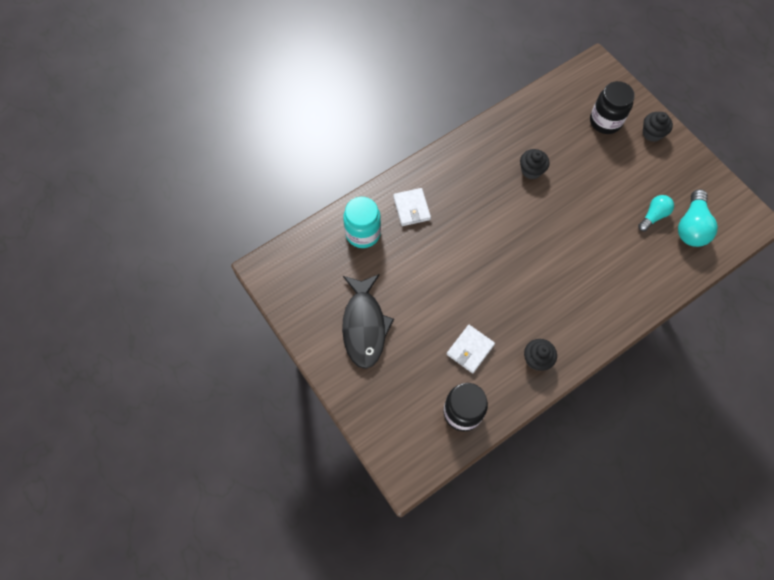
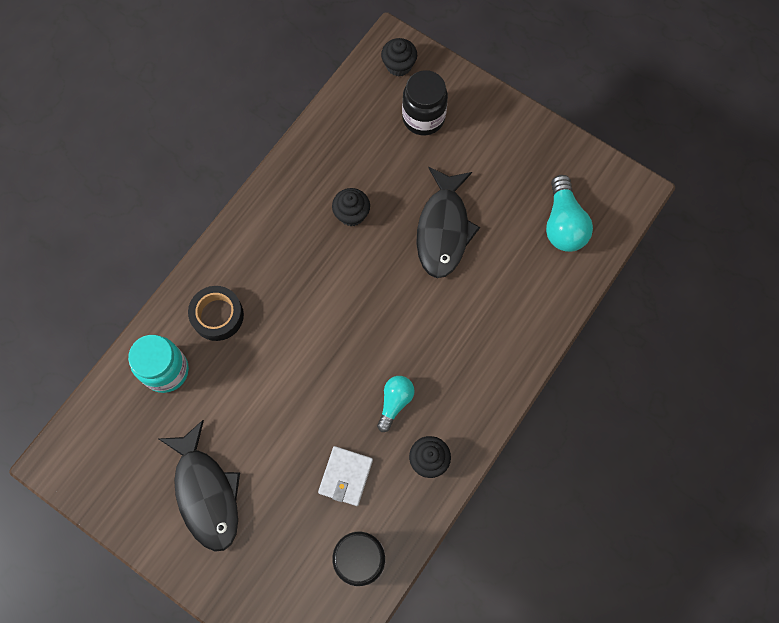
camera: 20 degrees left, 5 degrees up
white wallet [393,188,431,226] -> black tape [188,286,244,341]
turquoise light bulb [638,195,674,231] -> turquoise light bulb moved to [377,376,415,432]
black cupcake [643,112,673,142] -> black cupcake moved to [381,38,417,77]
none -> black fish [416,167,480,278]

